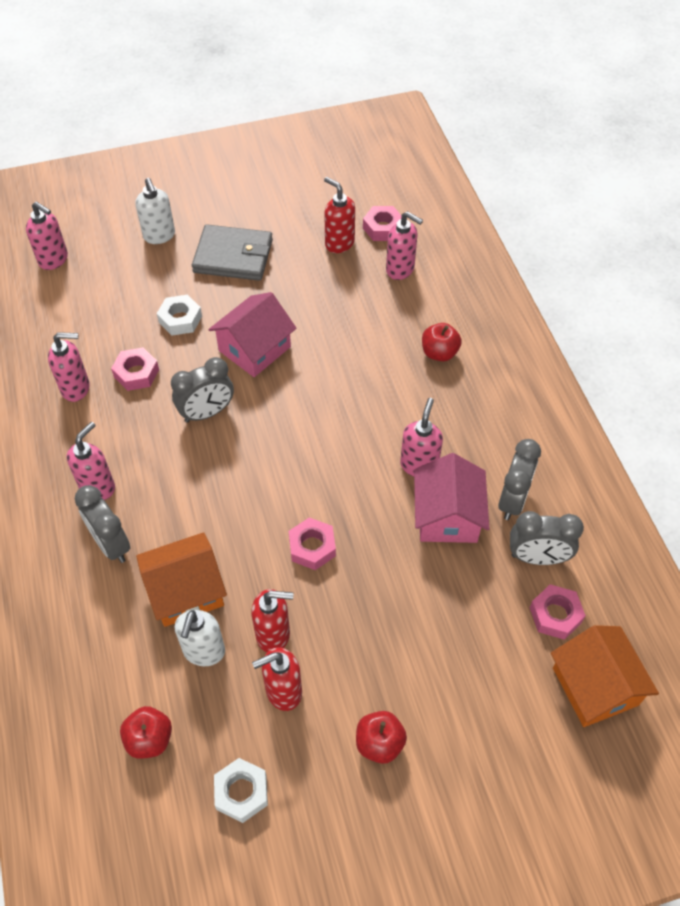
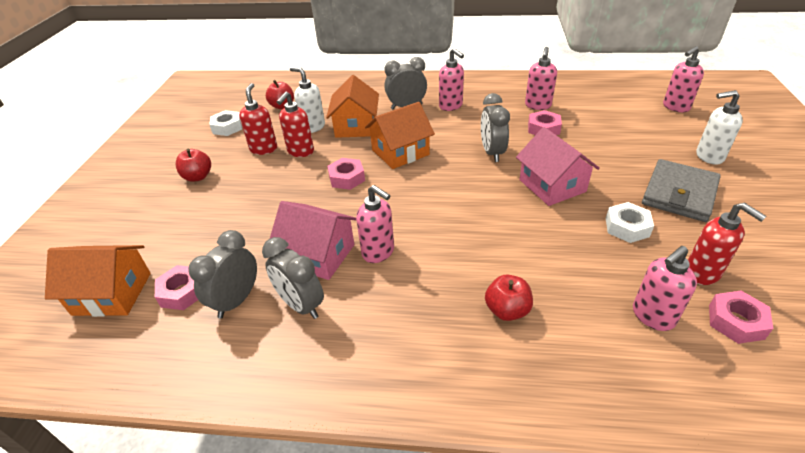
camera: 115 degrees right, 15 degrees down
white nut [157,295,202,336] -> white nut moved to [606,202,654,243]
red soap dispenser [324,177,355,253] -> red soap dispenser turned 75 degrees clockwise [688,203,767,285]
none -> orange house [365,102,435,169]

